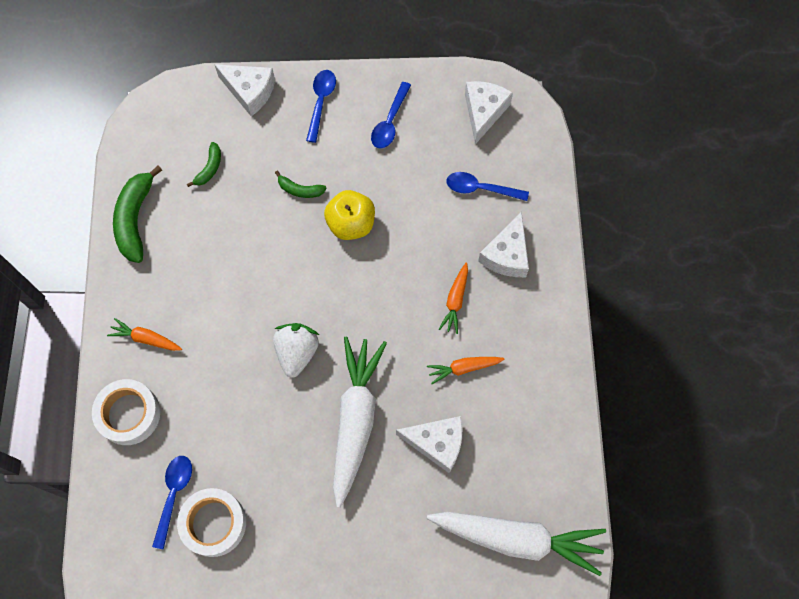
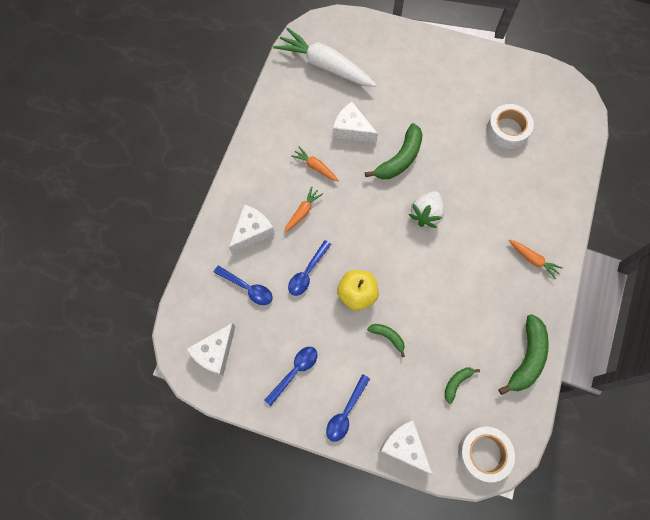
camera: 160 degrees left, 0 degrees up
white tape [92,379,160,445] -> white tape moved to [458,426,515,482]
blue spoon [152,456,192,550] -> blue spoon moved to [288,240,332,296]
white carrot [333,336,387,508] -> green banana [365,123,423,179]
orange carrot [427,357,504,384] -> orange carrot turned 150 degrees counterclockwise [291,146,339,181]

